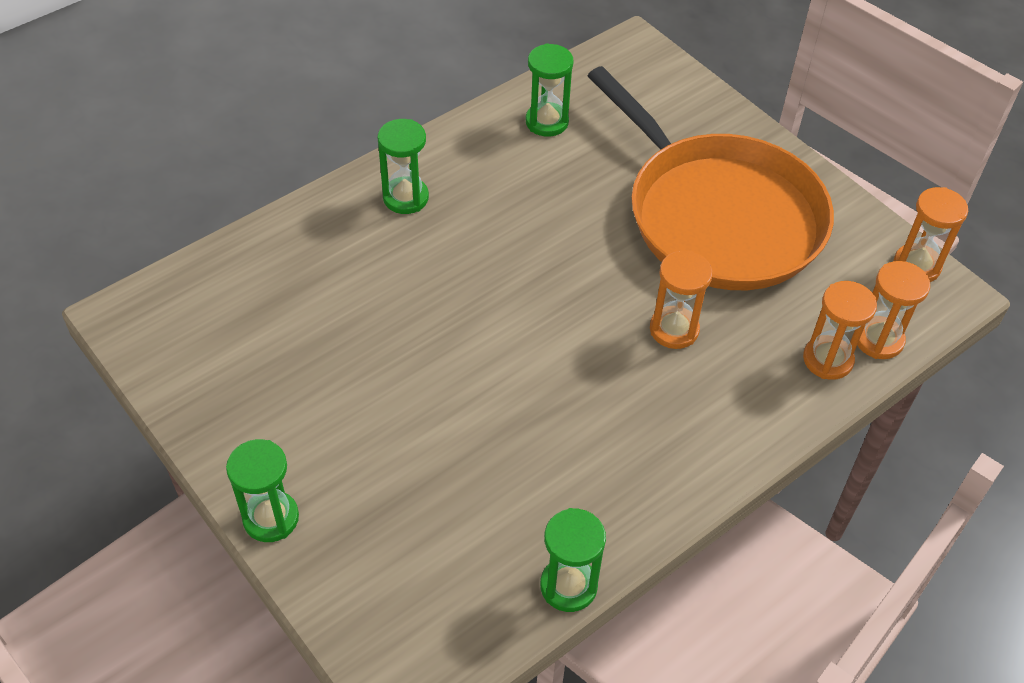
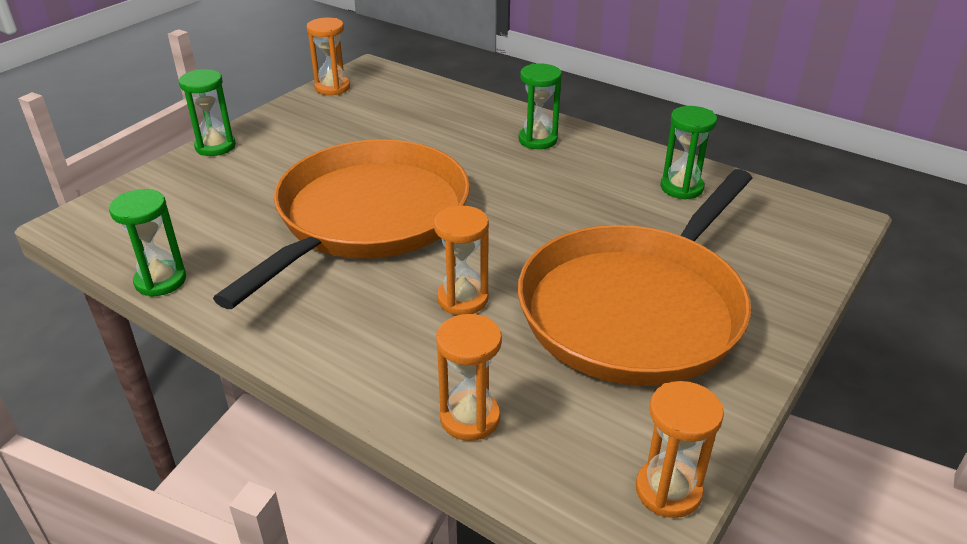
camera: 75 degrees right, 15 degrees down
orange hourglass [857,261,930,359] -> orange hourglass moved to [307,18,350,95]
none -> orange pan [213,139,470,309]

